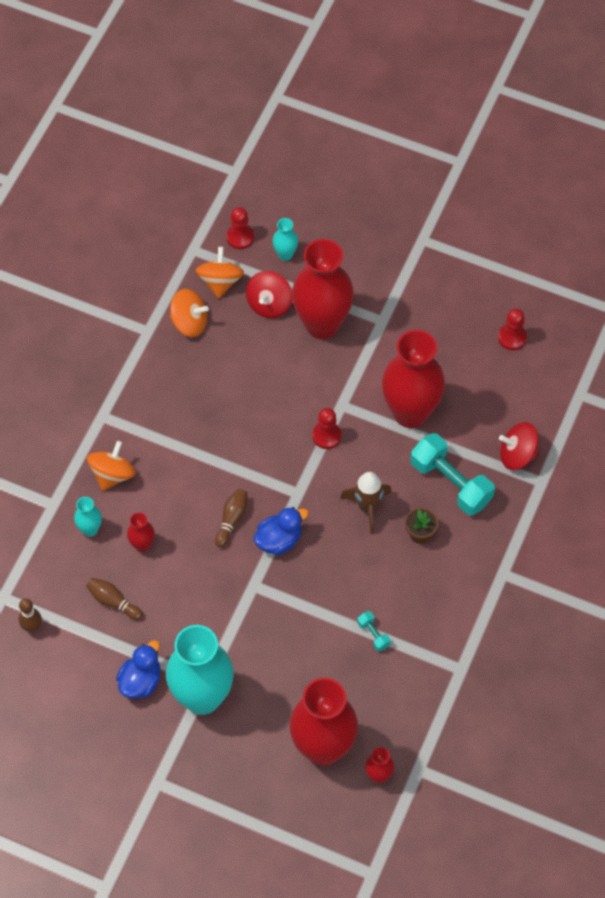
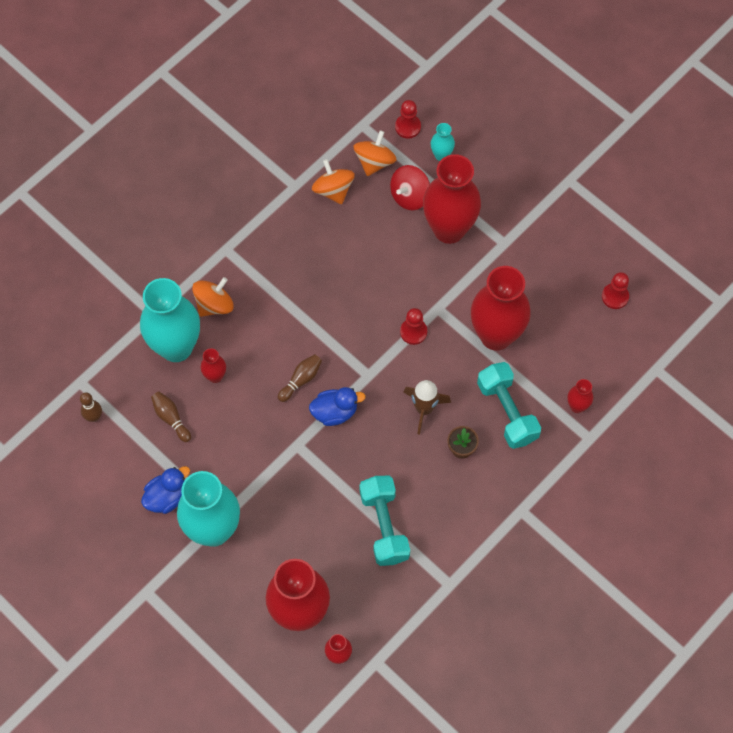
camera: 20 degrees right, 5 degrees up
turquoise vase [74,497,102,537] -> turquoise vase [140,278,200,362], size x2.32
orange spinning top [170,289,209,337] -> orange spinning top turned 150 degrees counterclockwise [312,159,355,204]
turquoise dumbbell [357,611,391,651] -> turquoise dumbbell [359,476,410,566], size x2.29
red spinning top [499,422,539,470] -> red vase [567,379,593,413]

